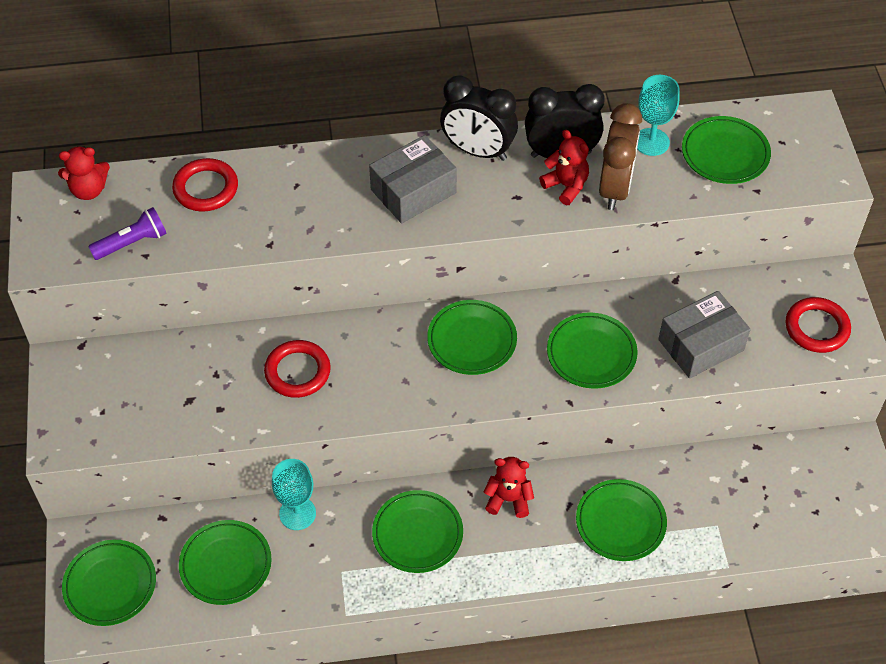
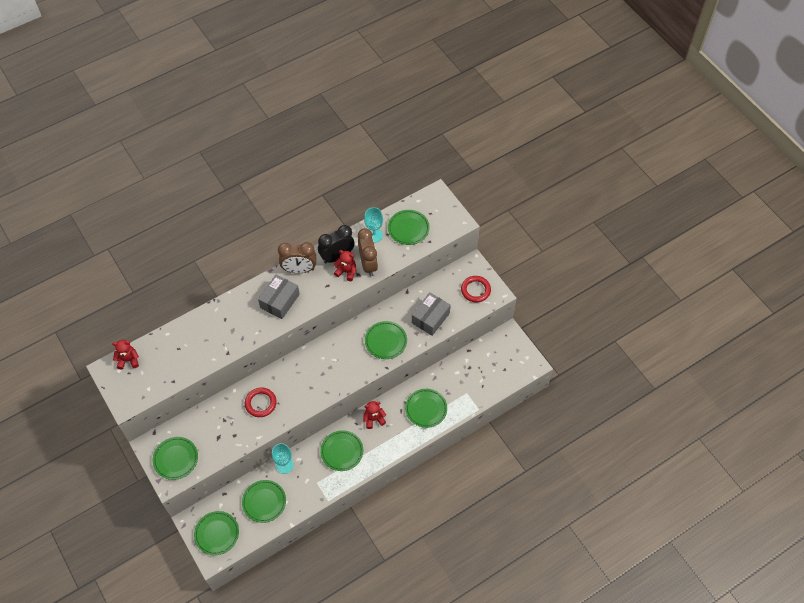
camera: 25 degrees left, 5 degrees up
red teddy bear [58,146,110,200] -> red teddy bear turned 150 degrees counterclockwise [112,340,139,370]
purple flashlight [88,207,167,260] -> none
red ring [172,158,238,212] -> none
green plate [427,300,517,375] -> green plate moved to [153,437,198,480]
black clock [440,75,518,161] -> brown clock [278,242,316,273]

